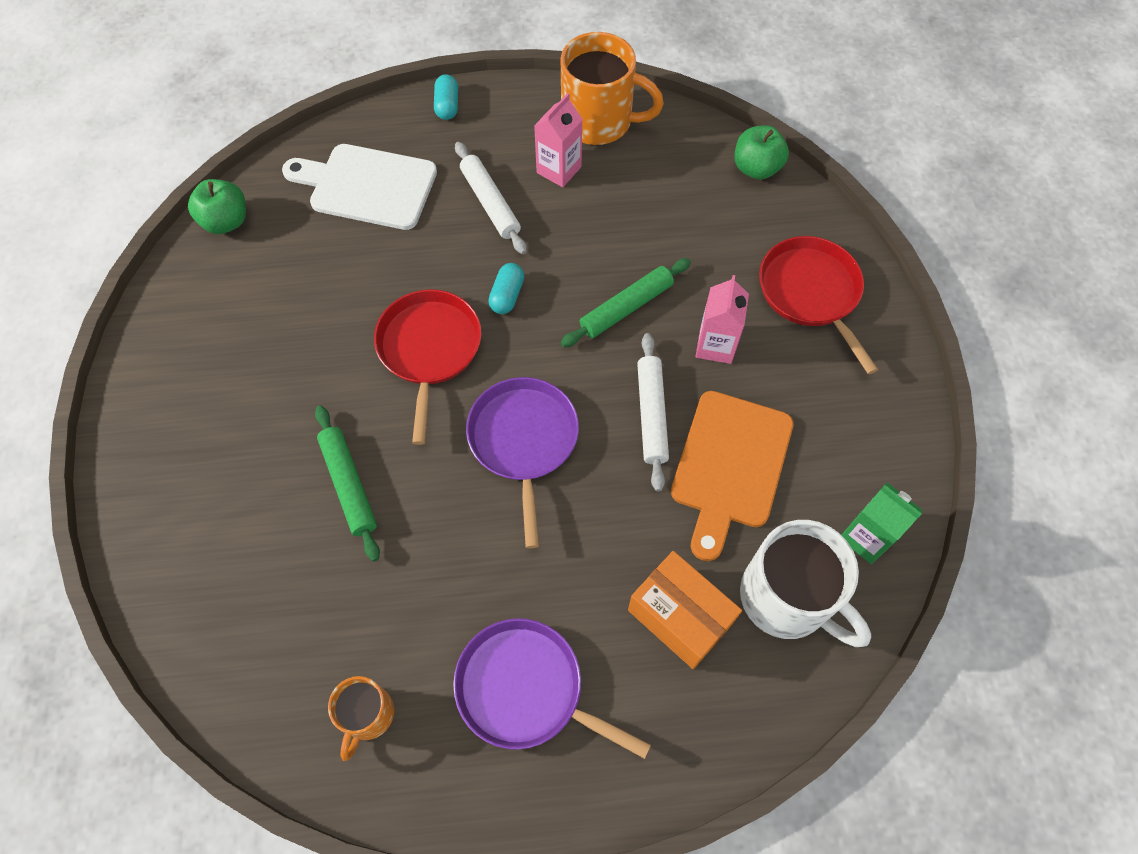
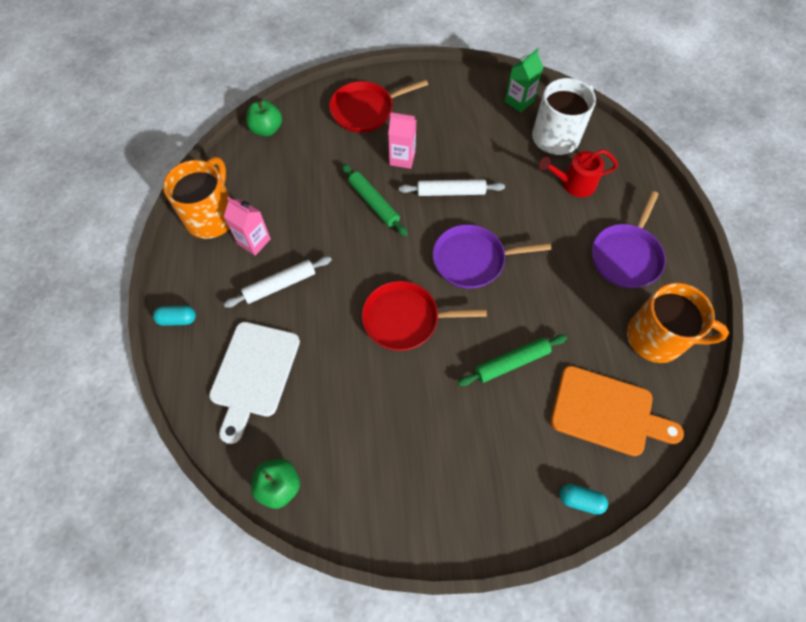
camera: 90 degrees left, 0 degrees up
orange mug [328,676,394,761] -> orange mug [627,282,729,363], size x1.81
turquoise capsule [488,263,524,314] -> turquoise capsule moved to [560,484,608,515]
orange box [628,551,742,669] -> red watering can [539,149,618,197]
orange cutting board [671,391,794,561] -> orange cutting board moved to [550,366,684,456]

